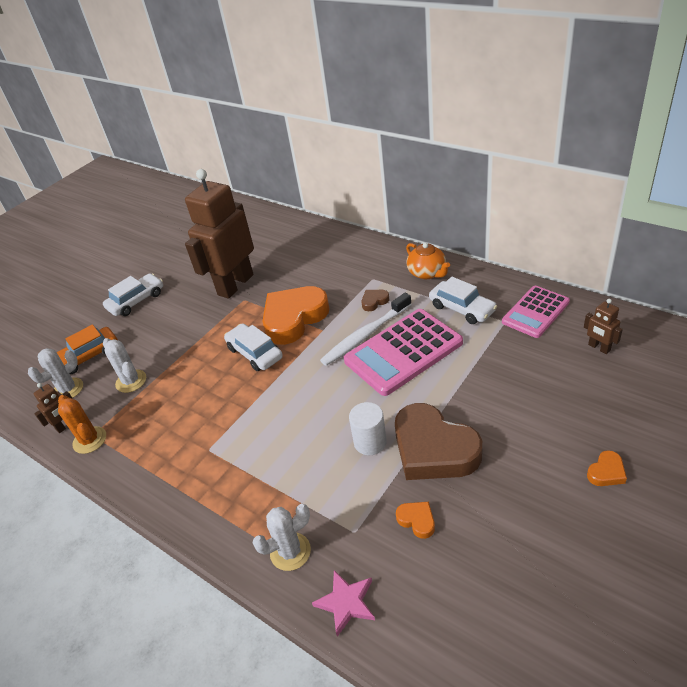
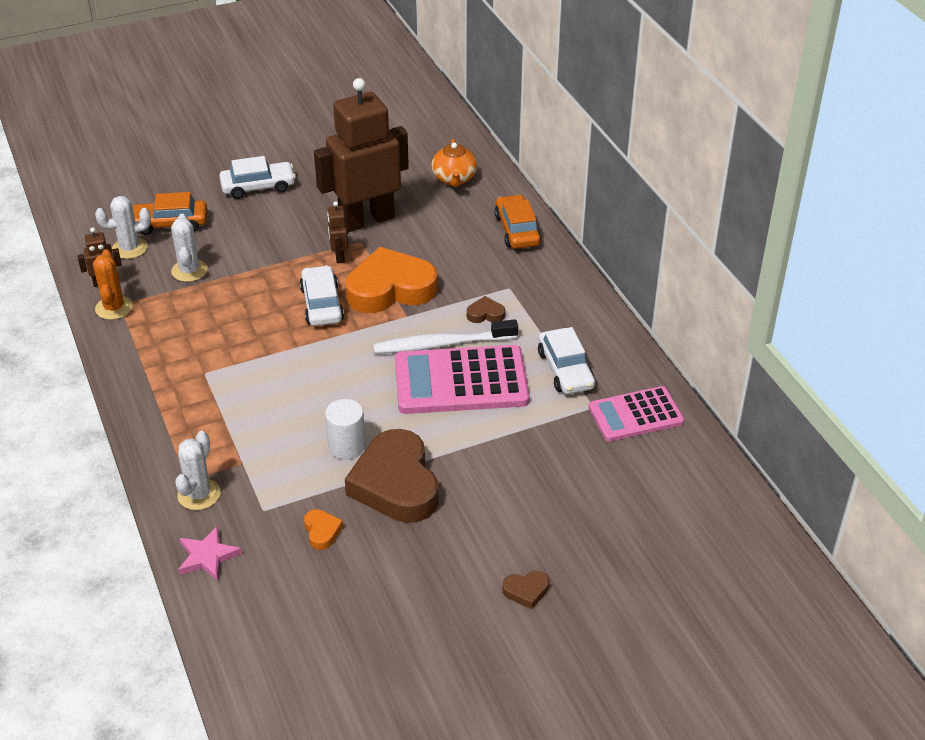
camera: 25 degrees right, 0 degrees up
white cactus [253,504,311,571] -> white cactus turned 75 degrees counterclockwise [175,431,221,510]
orange teapot [406,243,450,279] -> orange teapot moved to [431,139,477,187]
brown robot [584,299,623,354] -> brown robot moved to [327,201,348,263]
orange heart [587,450,627,486] -> brown heart [503,571,549,609]
none -> orange car [494,194,541,249]

